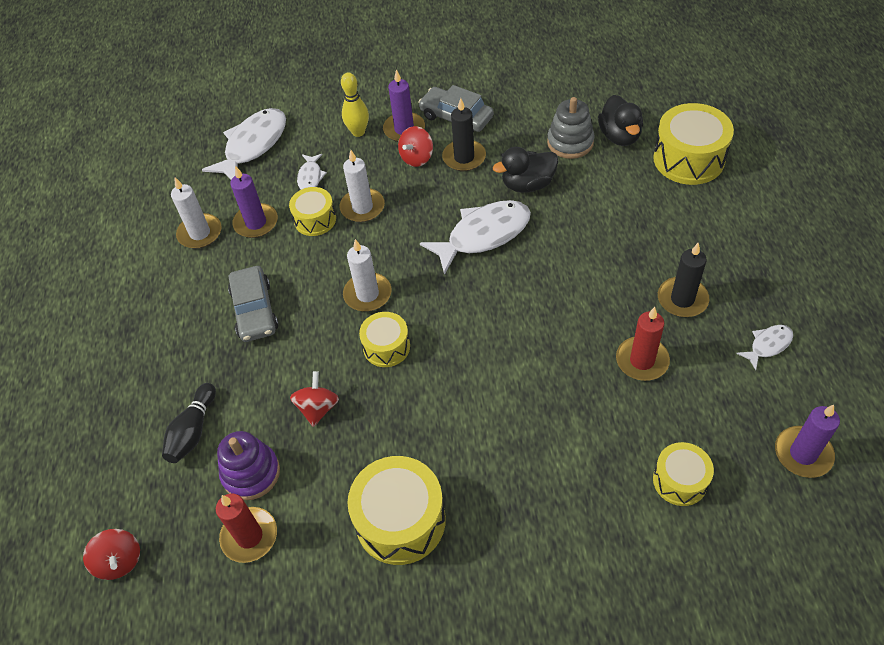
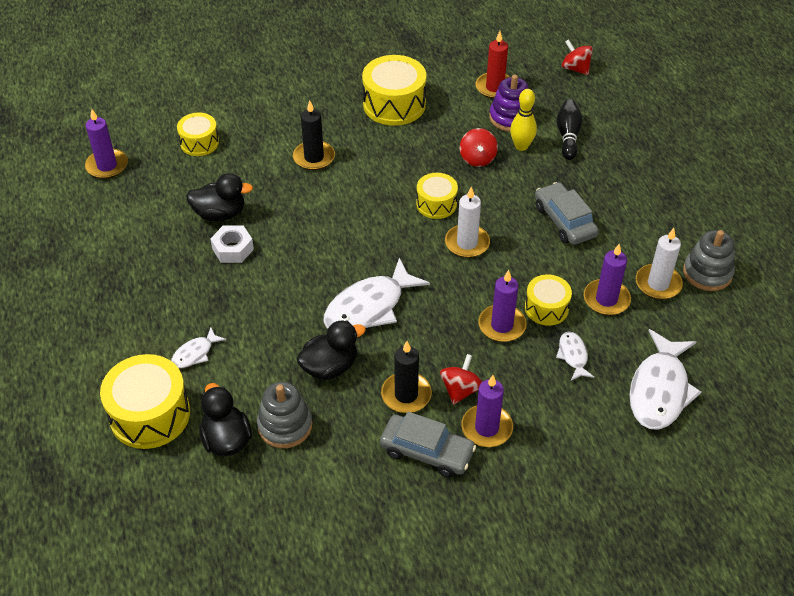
camera: 165 degrees right, 5 degrees down
white candle [340,150,385,222] -> purple candle [478,270,527,342]
yellow bowling pin [341,72,369,137] -> yellow bowling pin moved to [510,89,537,151]
red candle [616,307,670,381] -> black duck [186,173,253,221]
black candle [658,243,709,317] -> black candle moved to [293,100,335,170]
white fish [736,325,793,370] -> white fish moved to [171,328,226,368]
none -> white nut [210,226,254,263]
none -> grey stacking toy [683,230,735,291]

